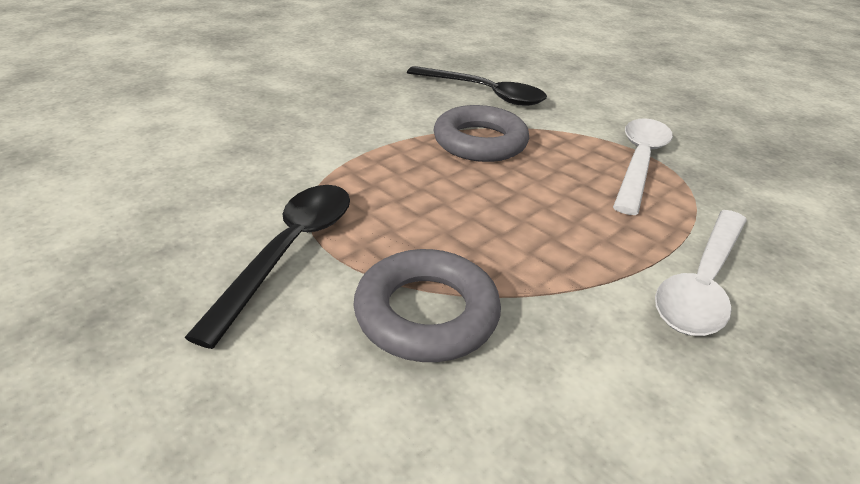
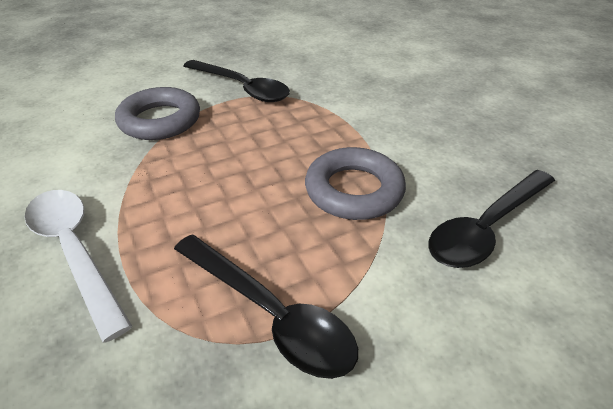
camera: 110 degrees right, 5 degrees up
white spoon [613,118,673,215] -> black spoon [174,235,358,379]

